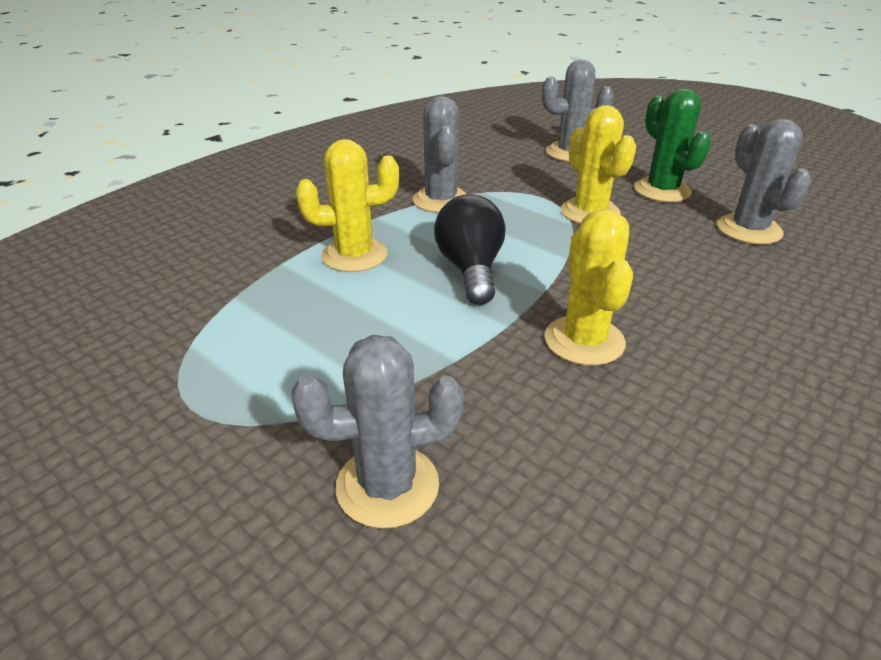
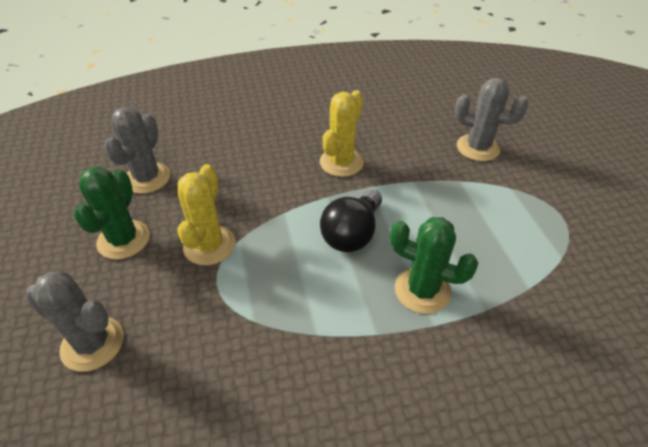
camera: 145 degrees left, 10 degrees up
yellow cactus [296,139,399,272] -> green cactus [390,217,478,314]
grey cactus [413,96,467,213] -> none

